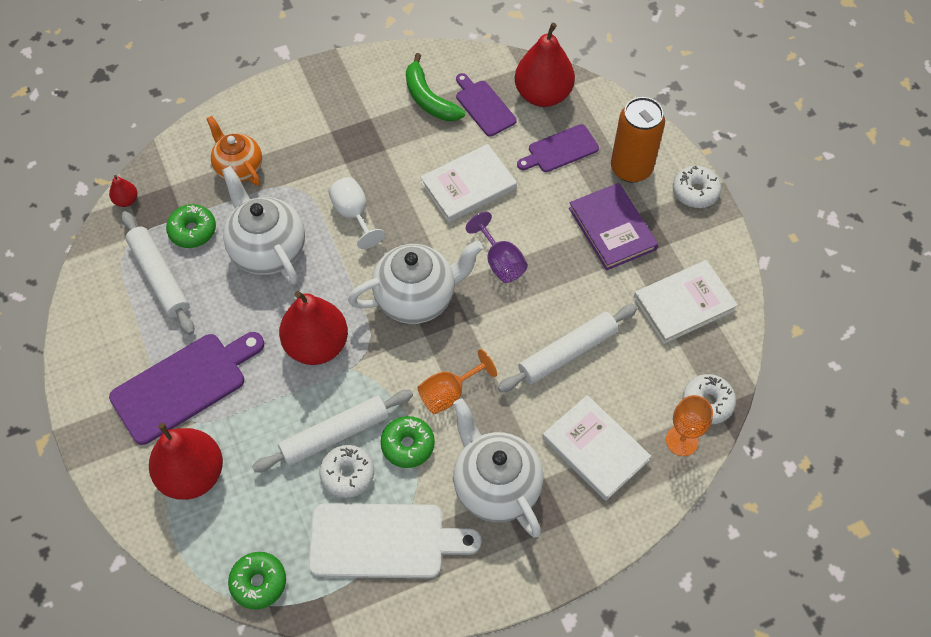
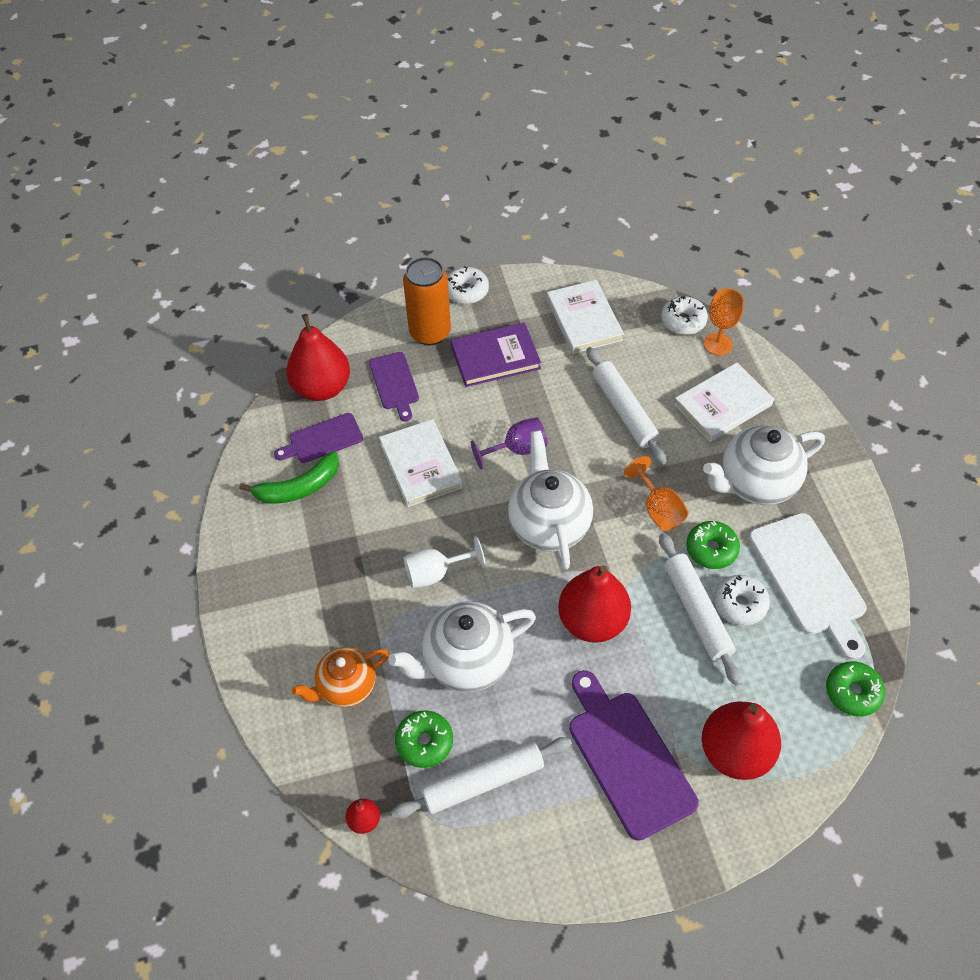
camera: 80 degrees left, 5 degrees down
white cutting board [309,503,481,578] -> white cutting board turned 150 degrees clockwise [749,513,867,660]

